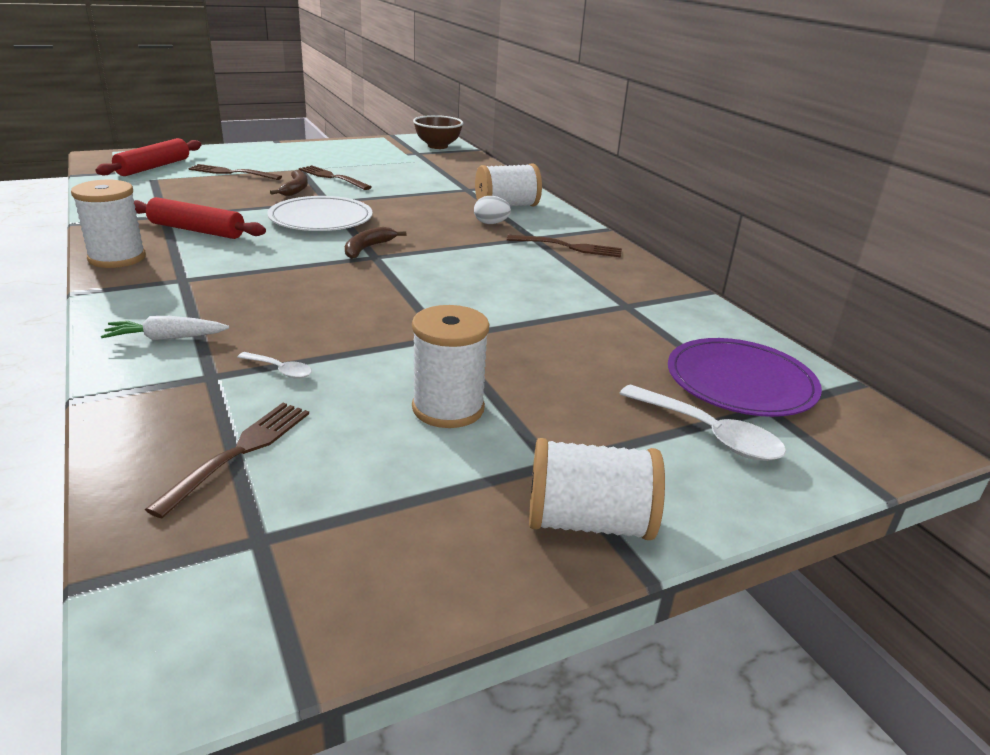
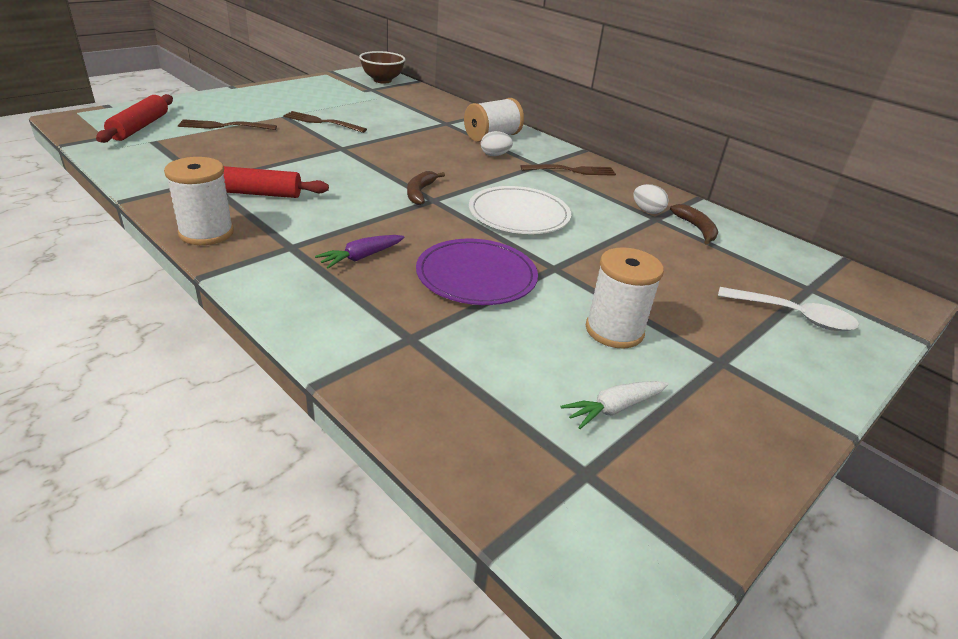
camera: 20 degrees left, 5 degrees up
white carrot [101,316,229,341] -> white carrot moved to [560,381,669,429]
brown fork [145,403,309,518] -> none
white spoon [238,352,312,379] -> none
white plate [267,196,373,231] -> white plate moved to [469,186,571,234]
brown banana [270,170,308,196] -> brown banana moved to [670,204,718,245]
white spool [529,438,665,540] -> none
purple plate [668,338,822,417] -> purple plate moved to [416,239,538,305]
none -> purple carrot [315,235,404,268]
none -> white egg [633,184,669,214]

